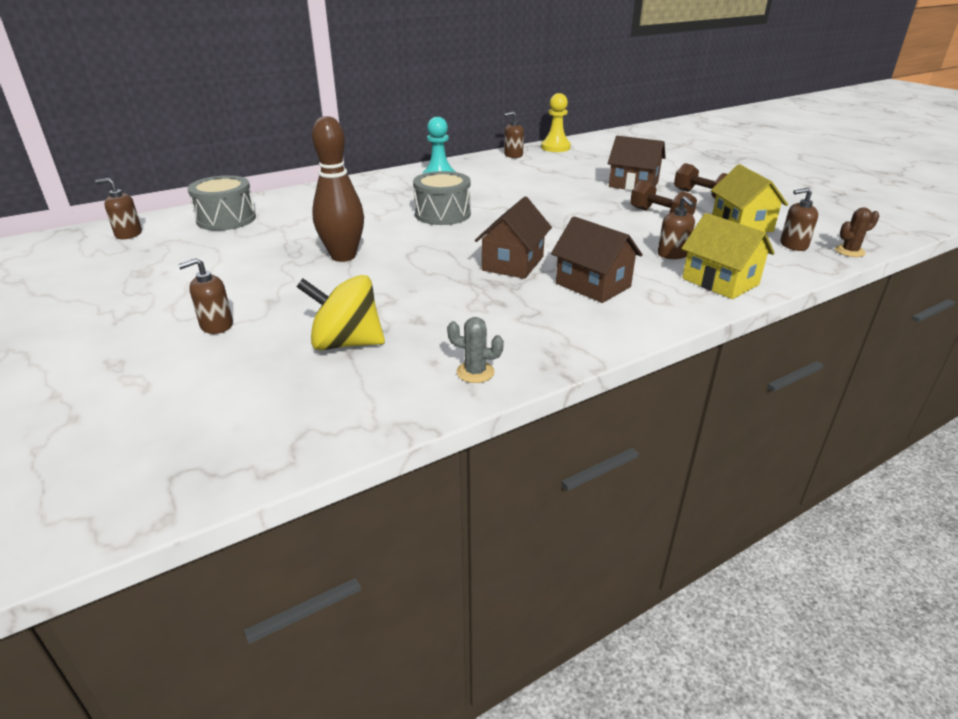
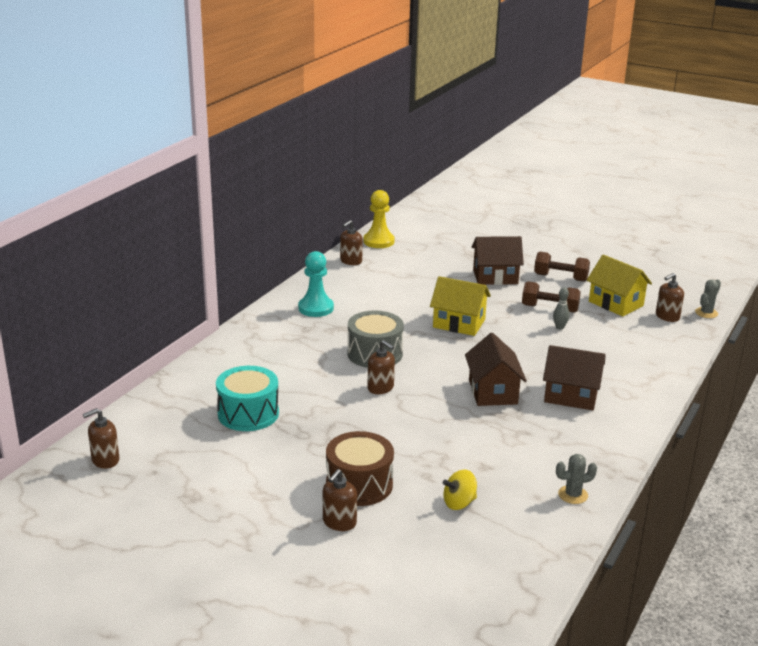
camera: 30 degrees left, 5 degrees down
grey drum [187,175,256,231] -> none
yellow spinning top [296,275,385,350] -> yellow spinning top [443,469,477,510], size x0.57
brown bowling pin [312,116,364,262] -> none
brown soap dispenser [658,196,695,259] -> brown soap dispenser moved to [367,340,395,394]
yellow house [681,213,775,299] -> yellow house moved to [430,276,491,336]
brown cactus [835,207,879,257] -> grey cactus [695,279,721,318]
none -> turquoise drum [216,366,279,431]
none -> brown drum [326,431,394,506]
none -> grey bowling pin [553,288,570,330]

